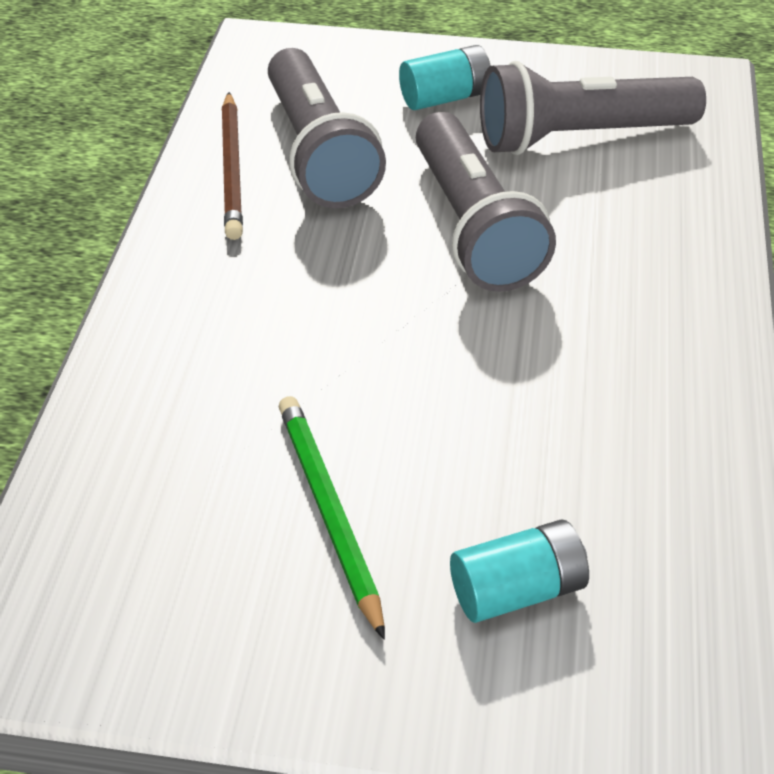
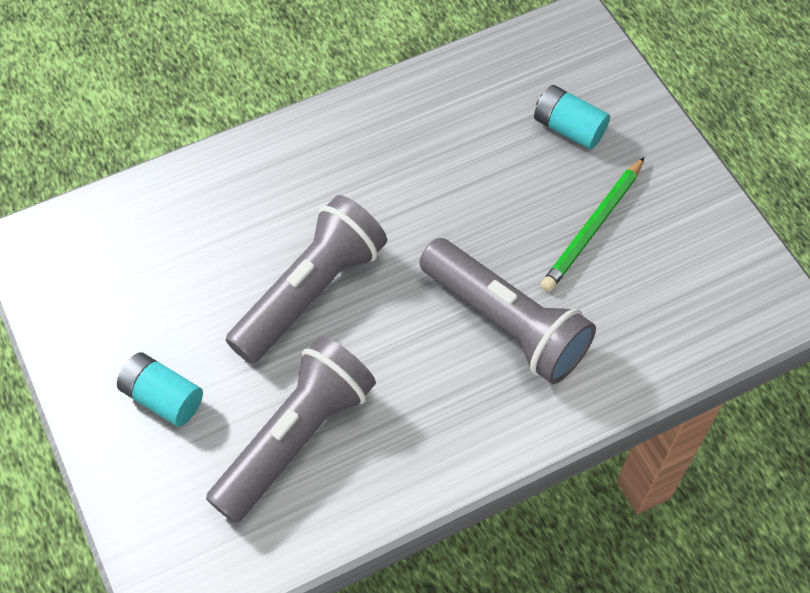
camera: 125 degrees left, 15 degrees up
brown pencil [222,92,243,240] -> none
grey flashlight [480,61,706,155] -> grey flashlight moved to [419,238,596,384]

